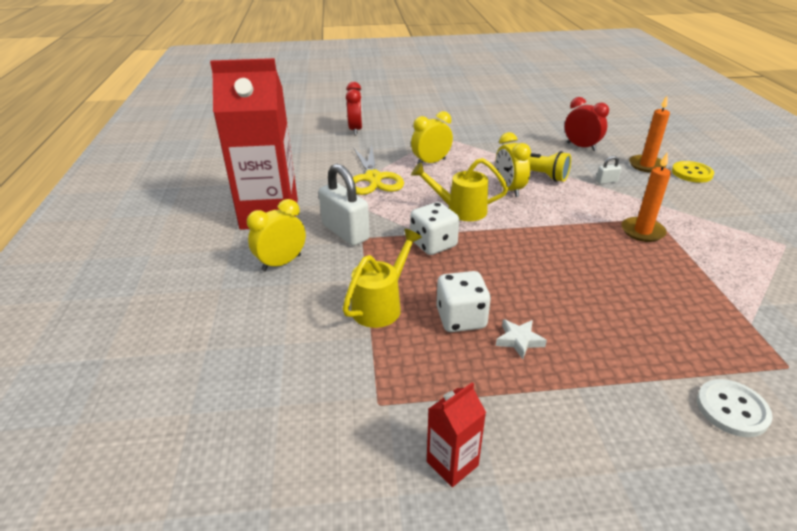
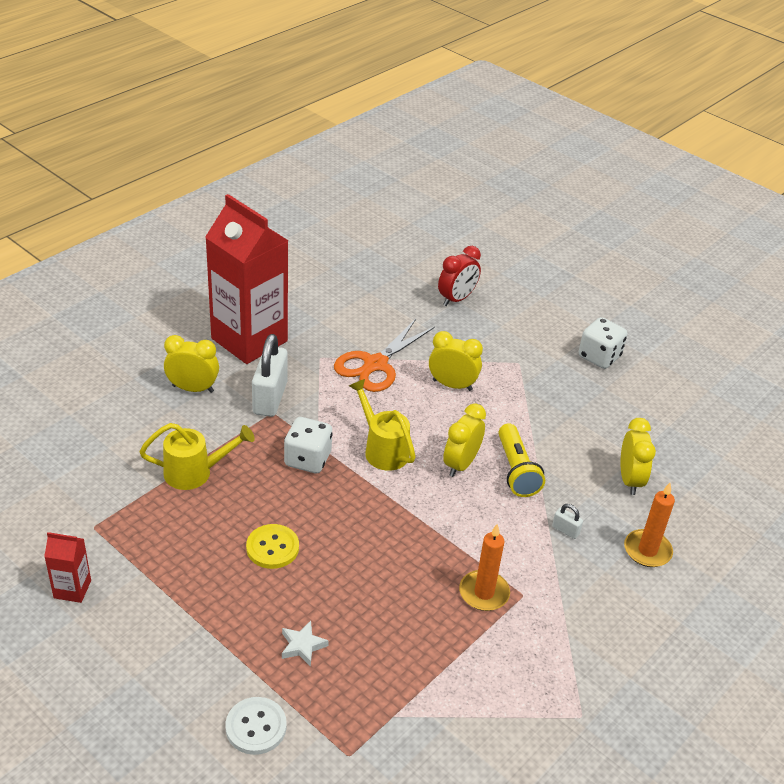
camera: 45 degrees right, 5 degrees up
yellow scissors [353,145,404,195] -> orange scissors [334,319,435,392]
white dice [436,271,491,332] -> white dice moved to [579,317,627,369]
white star [496,319,547,359] -> white star moved to [282,621,329,667]
red clock [565,97,609,151] -> yellow clock [621,418,656,495]
yellow button [672,161,714,183] -> yellow button moved to [246,524,299,569]

